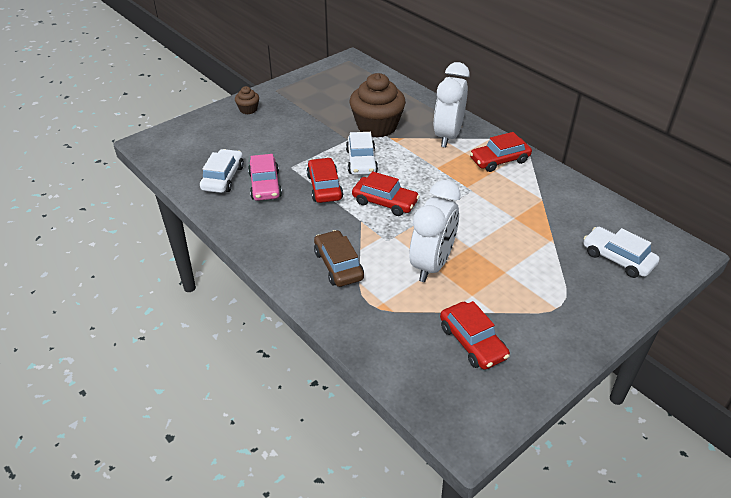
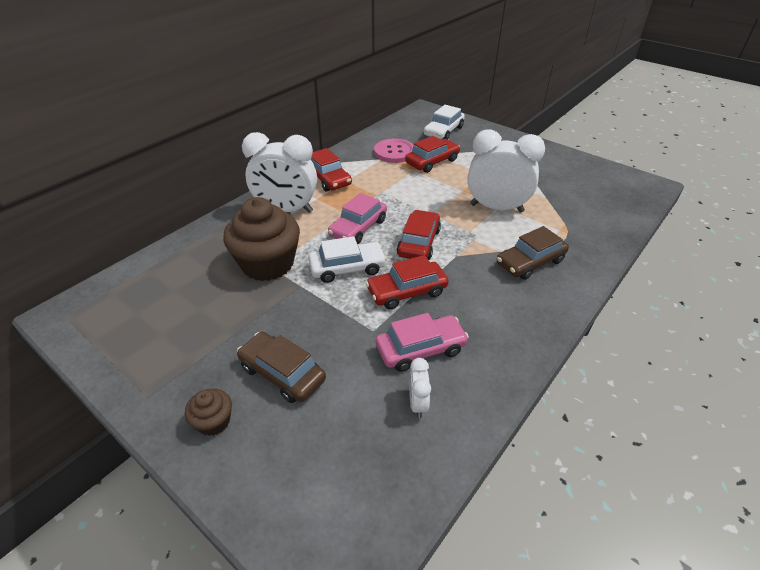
camera: 100 degrees left, 0 degrees up
white car [200,149,244,193] -> white clock [409,358,431,418]
red car [440,301,510,370] -> red car moved to [405,136,460,173]
none -> brown car [237,332,326,403]
none -> pink car [328,193,387,244]
none -> pink button [374,139,414,163]

